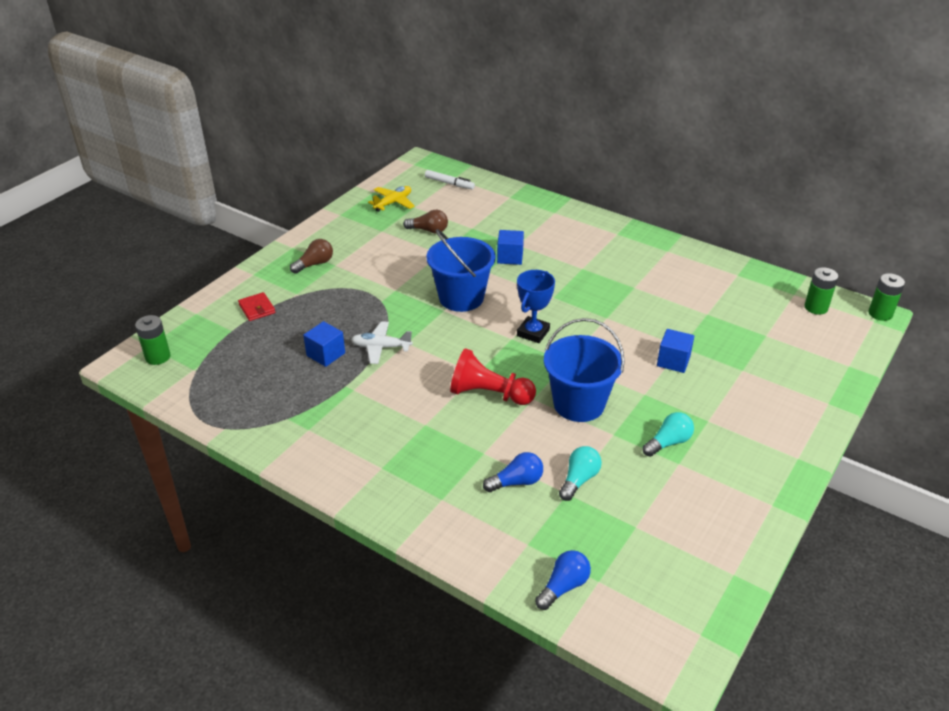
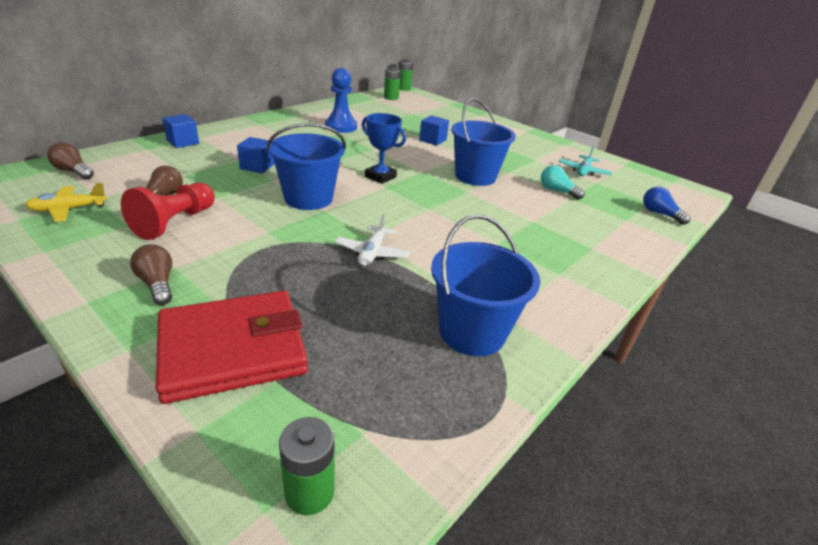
camera: 85 degrees left, 5 degrees down
red wallet [238,292,275,321] -> red wallet [156,290,308,404], size x2.46
blue cube [303,321,345,367] -> blue cube moved to [162,114,199,148]
yellow plane [368,186,415,212] -> yellow plane turned 75 degrees counterclockwise [25,183,107,222]
white marker [425,170,475,189] -> brown light bulb [47,142,94,179]
red pawn [450,348,536,405] -> red pawn moved to [121,182,215,240]
blue light bulb [483,452,543,492] -> none
turquoise light bulb [642,412,694,457] -> none
none -> blue pawn [325,68,357,133]
none -> blue bucket [431,214,540,356]
none -> turquoise plane [559,147,612,176]

